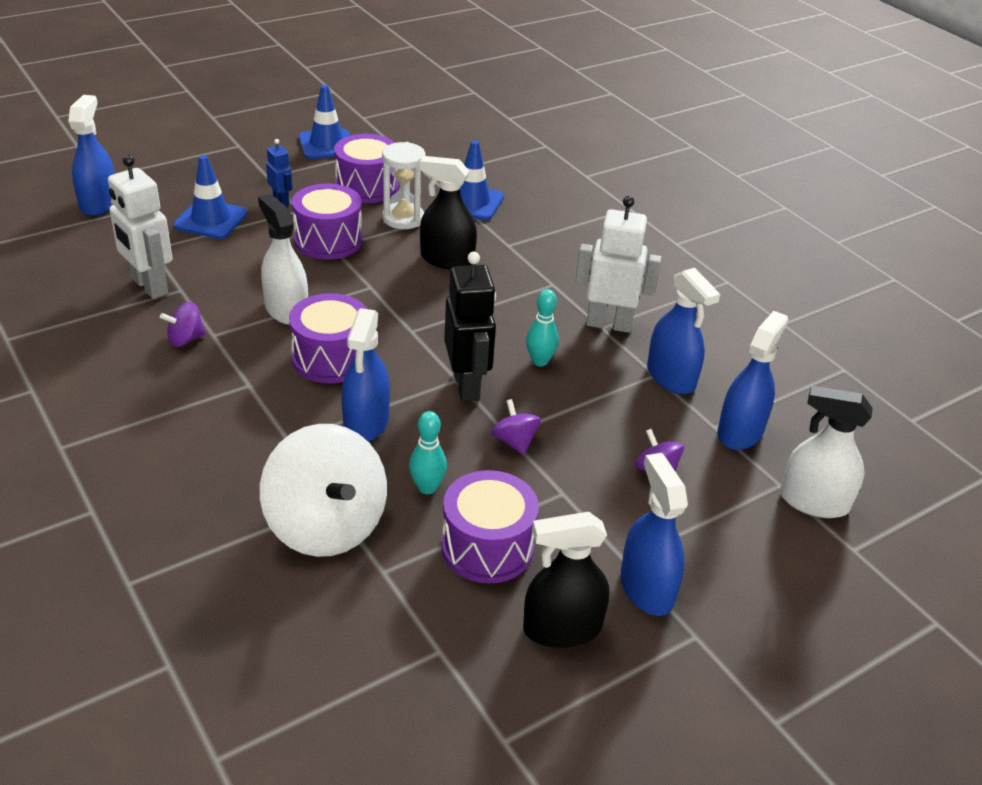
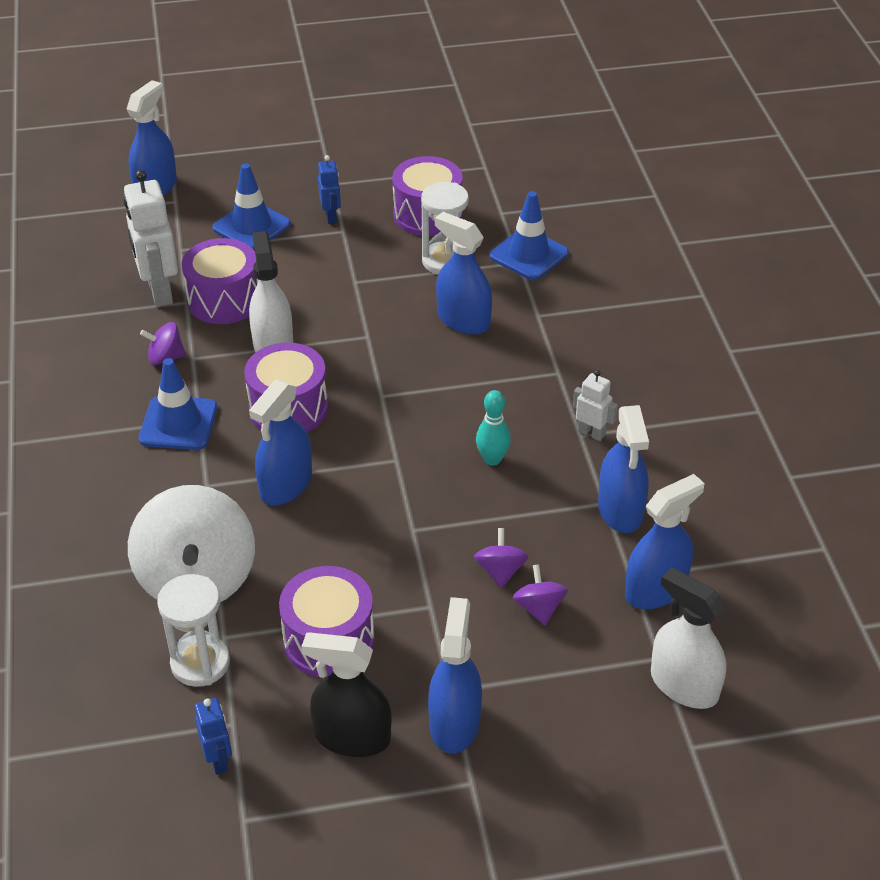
camera: 25 degrees right, 5 degrees up
purple drum [292,184,362,260] -> purple drum moved to [182,238,259,324]
blue traffic cone [298,85,350,159] -> blue traffic cone moved to [139,358,217,450]
turquoise bowling pin [409,411,447,494] -> none
black spray bottle [420,156,477,269] -> blue spray bottle [435,212,492,335]
black robot [444,252,496,402] -> none
purple spinning top [491,399,541,455] -> purple spinning top moved to [474,528,529,588]
white robot [575,196,661,333] -> white robot [573,370,618,441], size x0.53
none -> white hourglass [157,574,230,687]
none -> blue robot [195,698,232,775]

